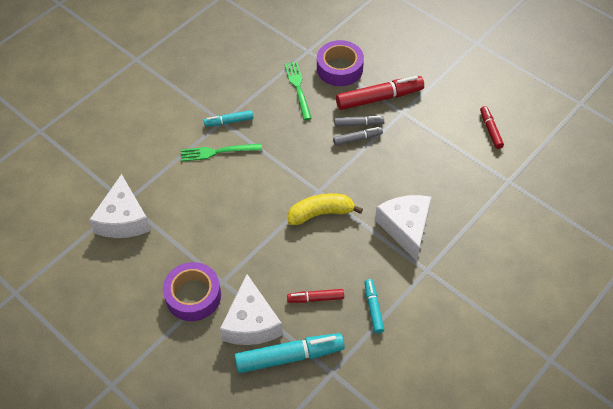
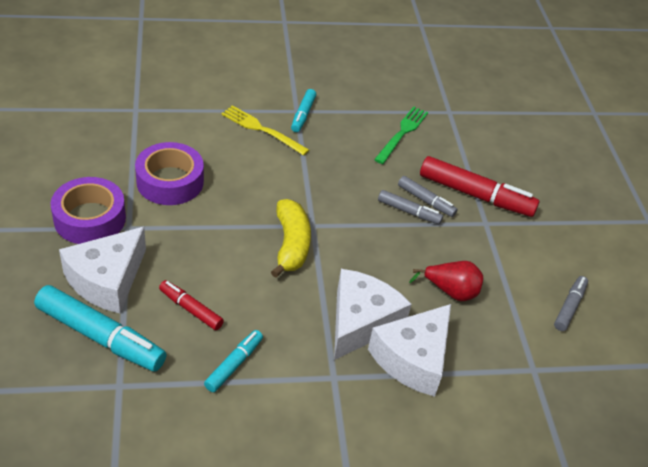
camera: 35 degrees right, 10 degrees down
white cheese [89,174,151,238] -> white cheese moved to [368,304,451,397]
green fork [181,143,262,162] -> yellow fork [221,105,309,156]
turquoise marker [204,110,253,127] -> turquoise marker turned 105 degrees counterclockwise [291,89,316,132]
yellow banana [288,193,363,225] -> yellow banana turned 60 degrees clockwise [271,199,311,278]
purple tape [317,40,364,86] -> purple tape moved to [135,142,204,205]
red marker [480,106,504,149] -> grey marker [554,276,588,331]
none -> red pear [409,261,483,301]

